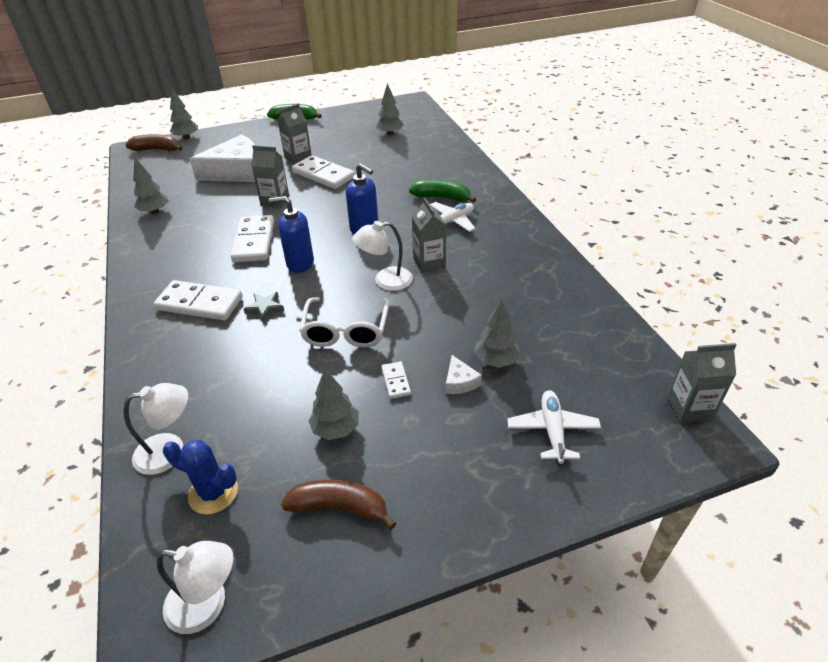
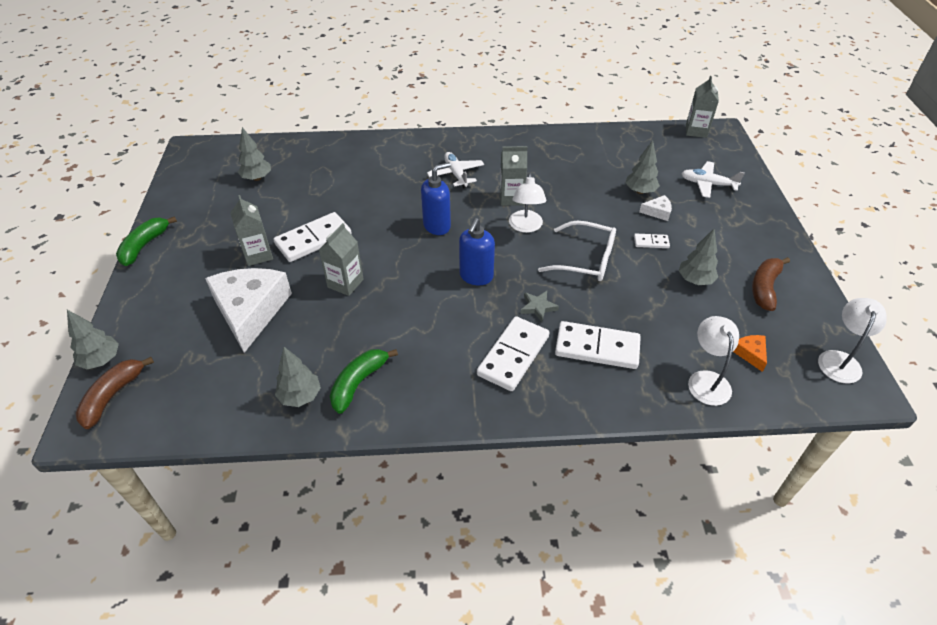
camera: 75 degrees left, 5 degrees up
blue cactus [163,440,238,514] -> orange cheese [733,335,767,372]
white domino [231,215,274,262] -> white domino moved to [555,321,641,369]
green banana [409,180,476,203] -> green banana moved to [330,349,398,414]

